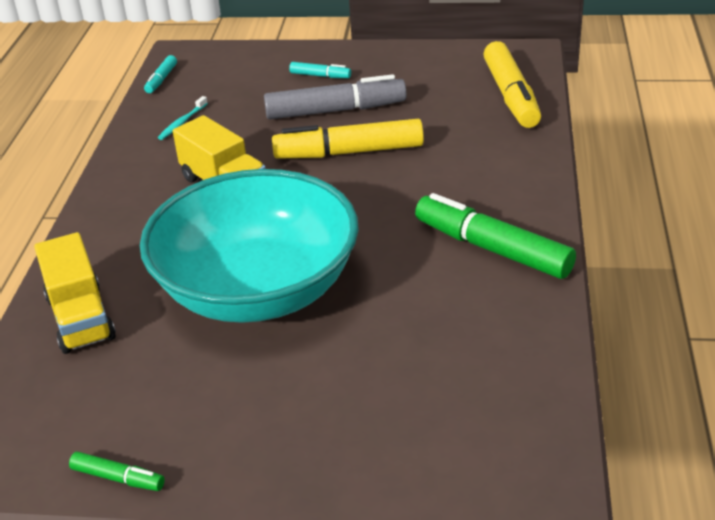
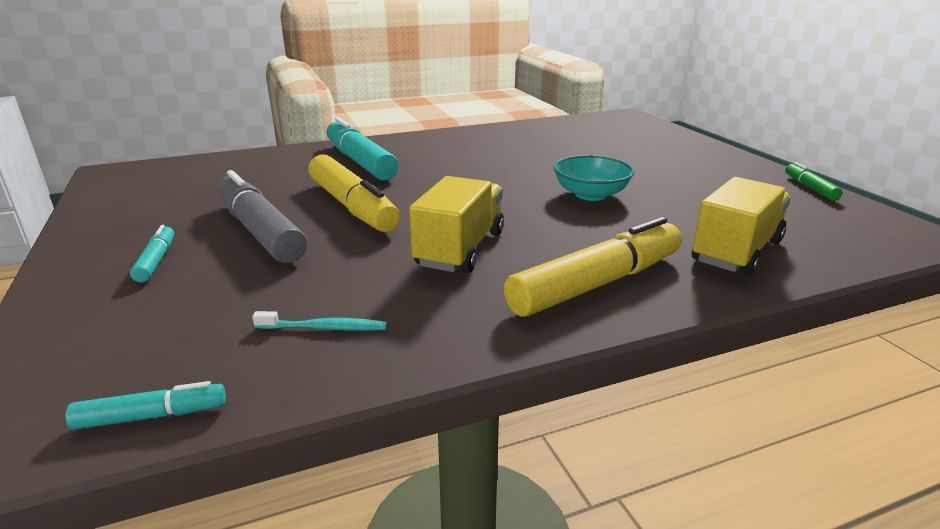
camera: 120 degrees left, 10 degrees down
turquoise bowl [140,169,359,323] -> turquoise bowl [553,155,634,201], size x0.41
green marker [415,193,576,279] -> none
yellow marker [483,41,541,128] -> yellow marker moved to [504,217,682,317]
none -> turquoise marker [326,117,398,180]

